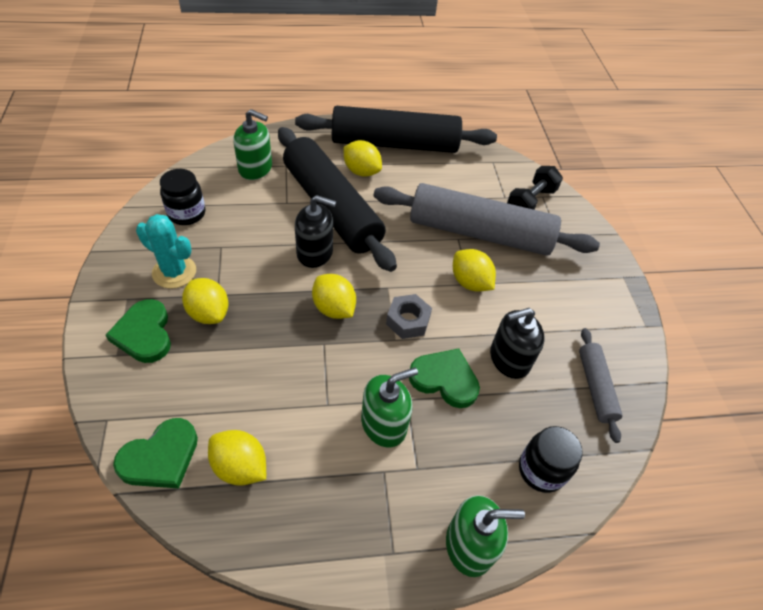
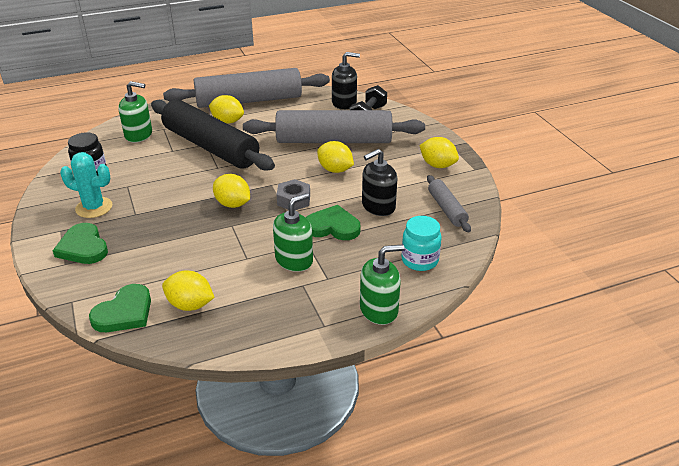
camera: 10 degrees left, 15 degrees down
yellow lemon [182,278,229,324] -> yellow lemon moved to [419,137,459,168]
black rolling pin [295,106,497,153] -> grey rolling pin [163,68,330,108]
black soap dispenser [295,195,336,268] -> black soap dispenser moved to [332,52,360,110]
black jar [519,426,583,493] -> turquoise jar [401,216,442,271]

